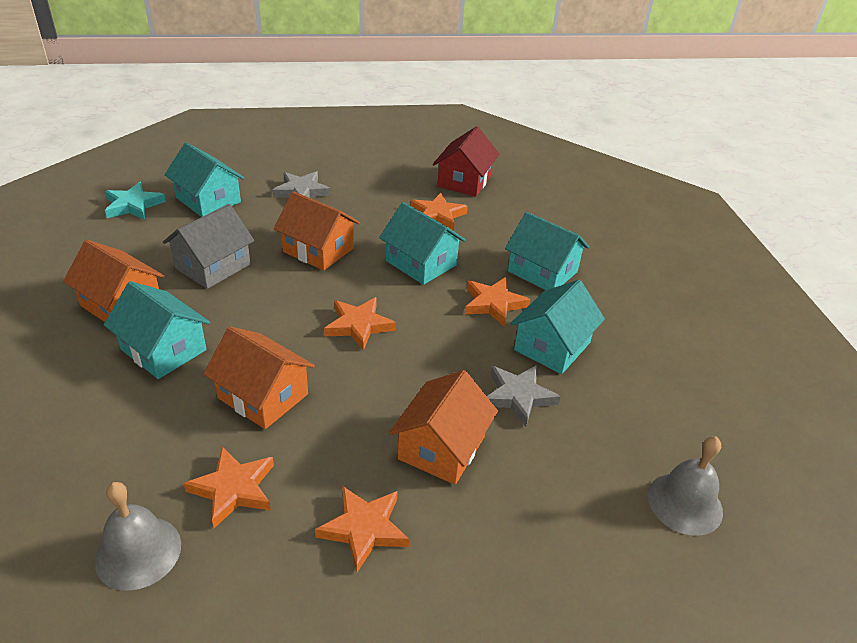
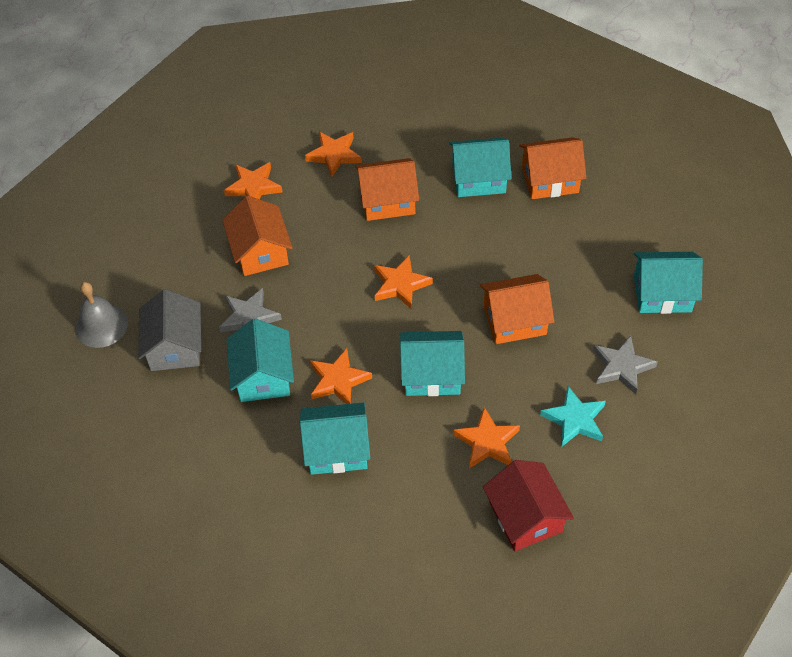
camera: 140 degrees right, 15 degrees up
grey bell [94,482,181,591] -> none
turquoise star [105,182,166,220] -> turquoise star moved to [540,386,606,447]
grey house [163,204,254,289] -> grey house moved to [138,289,201,371]

